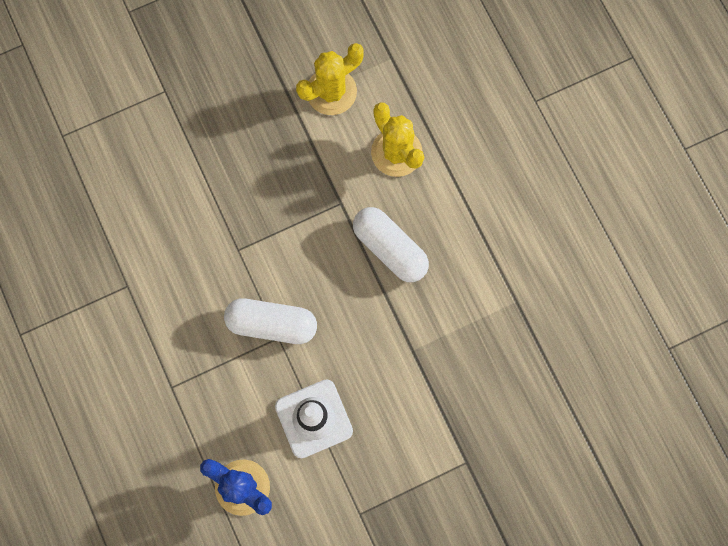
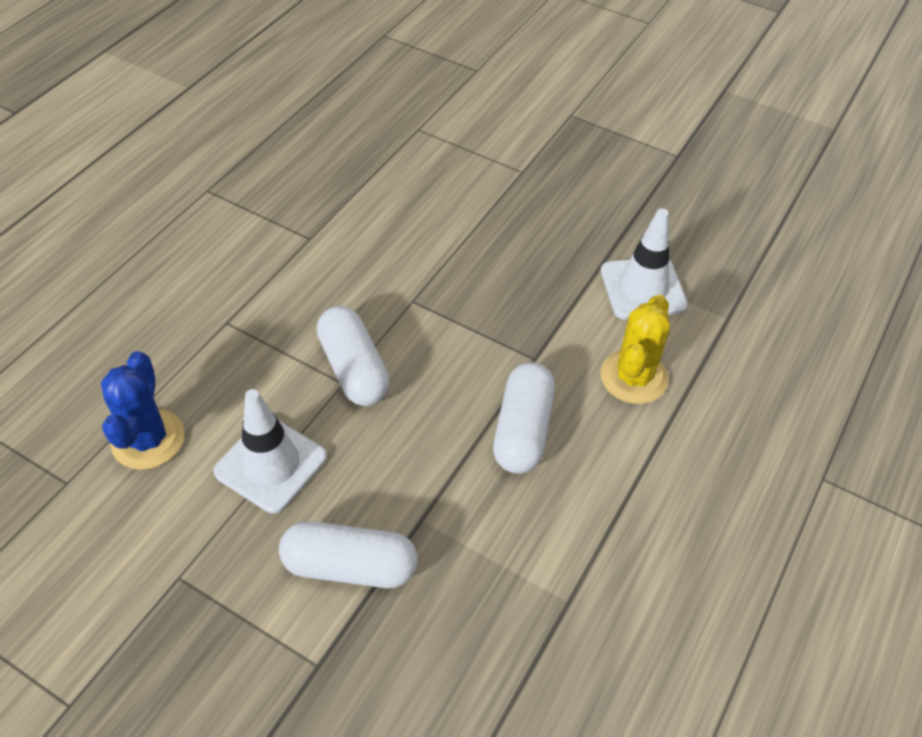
camera: 55 degrees right, 25 degrees down
yellow cactus [296,43,364,115] -> white traffic cone [601,208,688,319]
none -> white capsule [279,521,418,588]

